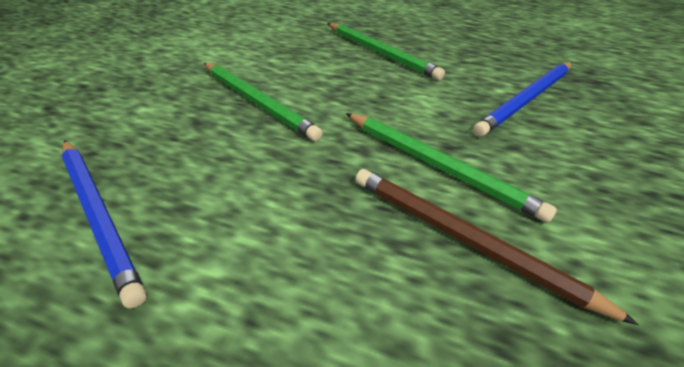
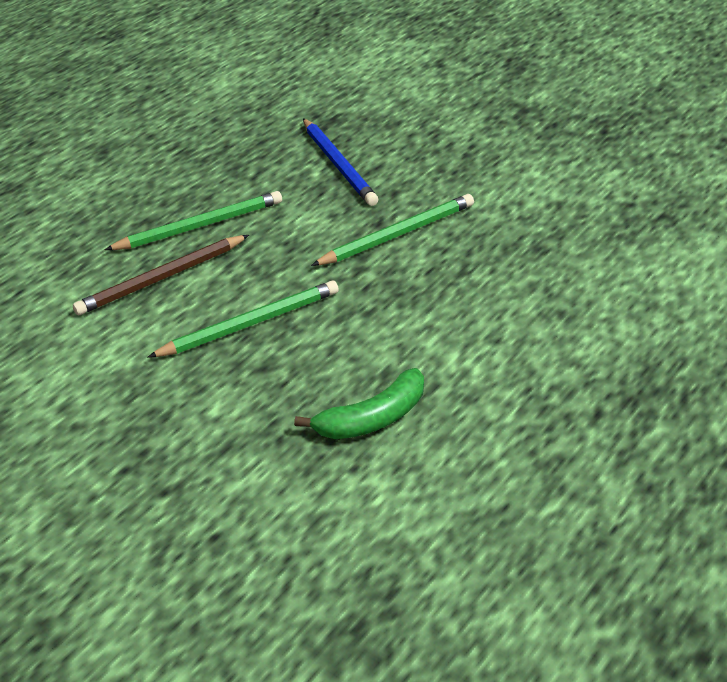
camera: 70 degrees left, 5 degrees down
blue pencil [61,140,147,309] -> green banana [294,368,424,439]
brown pencil [355,169,639,325] -> brown pencil moved to [73,235,249,315]

